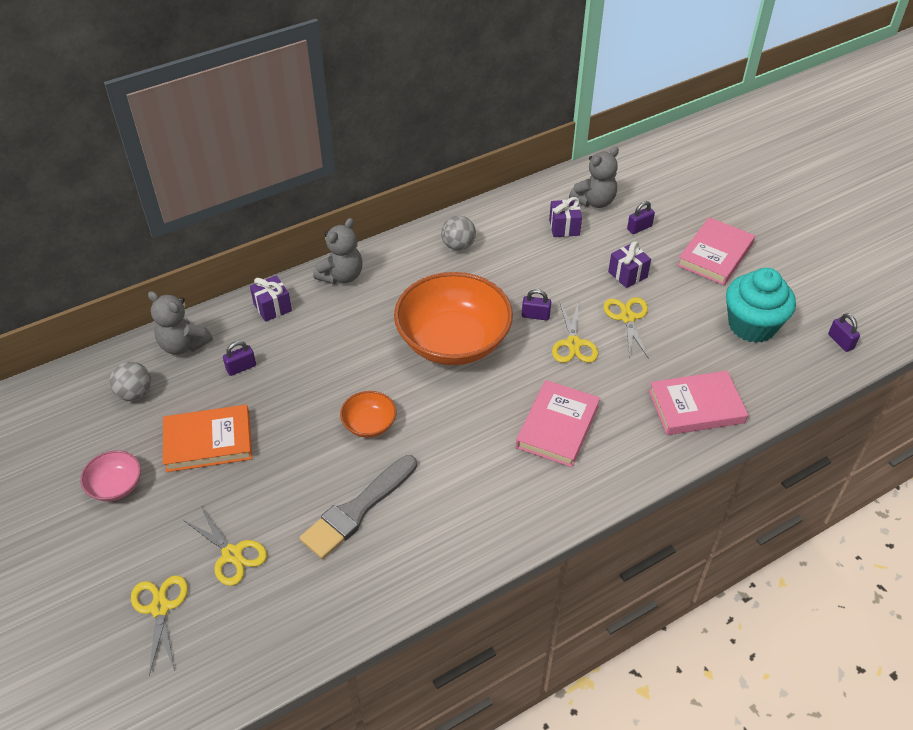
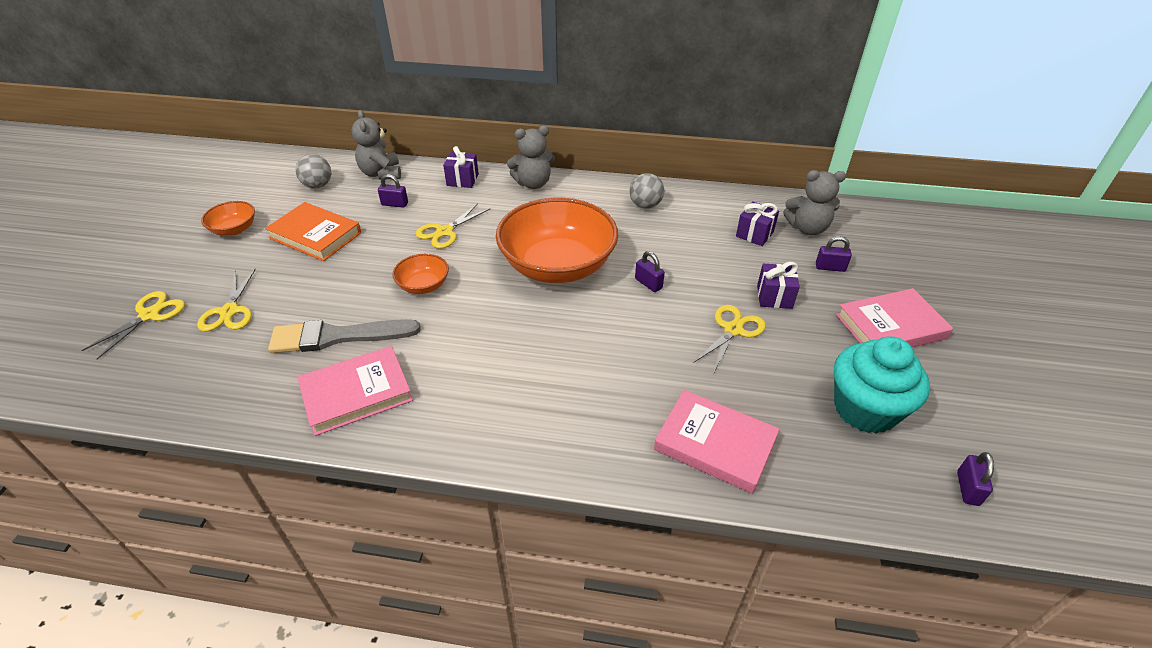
camera: 40 degrees right, 5 degrees down
pink bowl [80,450,141,501] -> orange bowl [201,201,255,236]
pink book [516,380,600,467] -> pink book moved to [297,346,413,436]
yellow scissors [552,303,598,363] -> yellow scissors moved to [415,203,490,249]

